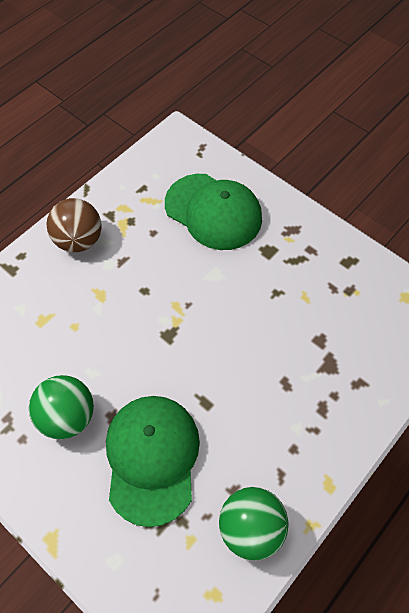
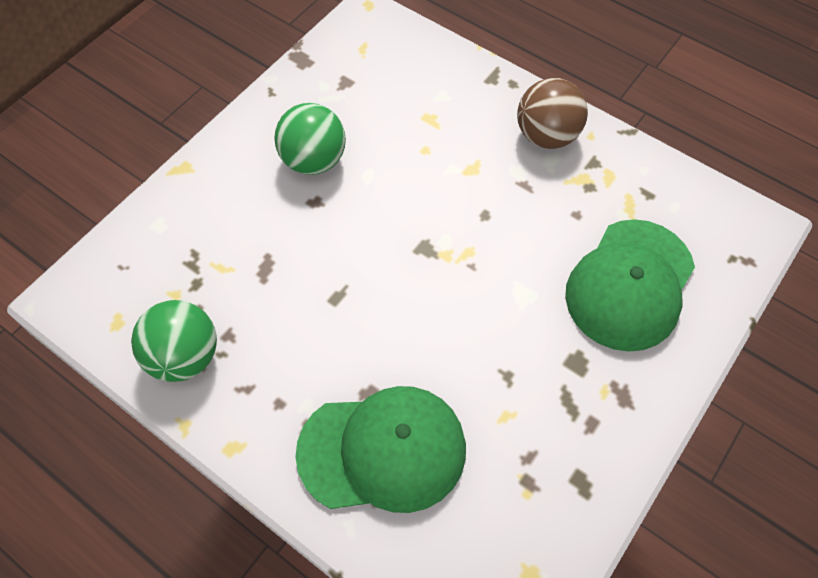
camera: 85 degrees right, 0 degrees up
green cap [106,396,200,527] -> green cap moved to [295,386,466,513]

